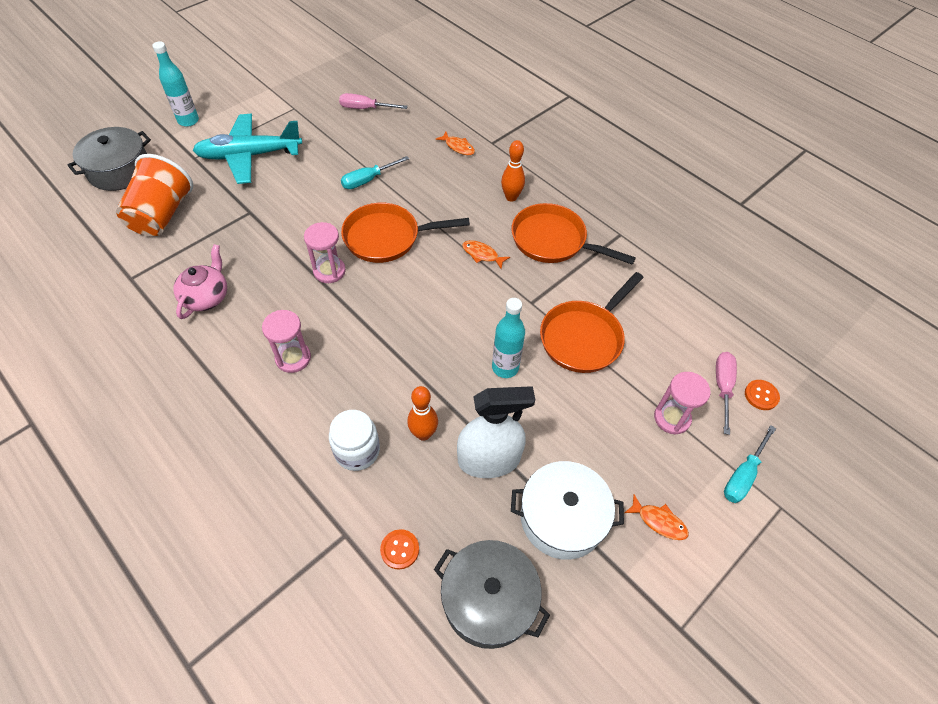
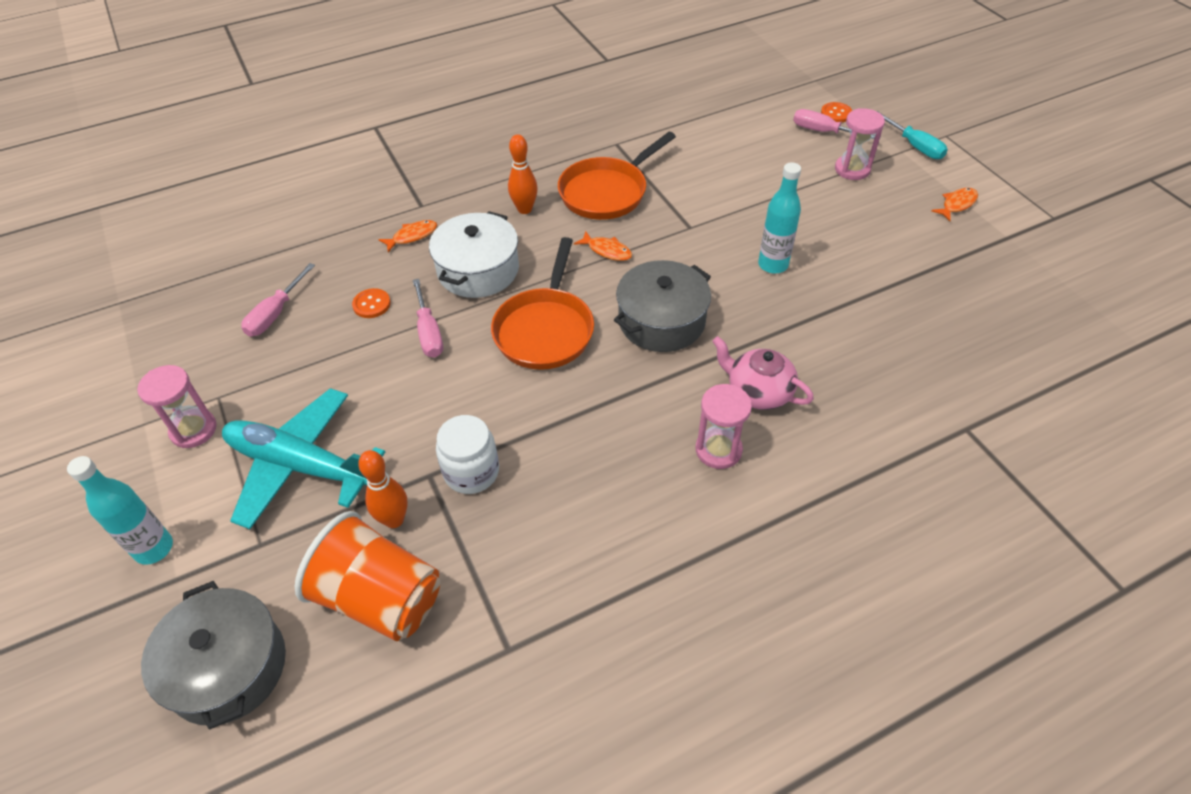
camera: 70 degrees left, 5 degrees down
pink teapot [174,244,227,319] -> pink teapot moved to [712,336,814,410]
turquoise plane [192,114,302,184] -> turquoise plane turned 105 degrees clockwise [222,388,385,529]
pink hourglass [304,222,346,283] -> pink hourglass moved to [137,365,217,448]
white jar [329,410,380,471] -> white jar moved to [436,415,499,494]
turquoise screwdriver [341,156,409,189] -> pink screwdriver [413,279,443,358]
orange button [380,529,419,569] -> orange button moved to [352,288,391,318]
orange bowling pin [407,386,438,441] -> orange bowling pin moved to [358,450,408,528]
grey pot [434,540,550,649] -> grey pot moved to [614,260,711,352]
white spray bottle [457,386,535,478] -> none
orange fish [462,240,510,269] -> orange fish turned 105 degrees counterclockwise [574,231,632,261]
white pot [511,461,624,560] -> white pot moved to [429,211,519,298]
orange pan [540,272,643,373] -> none

